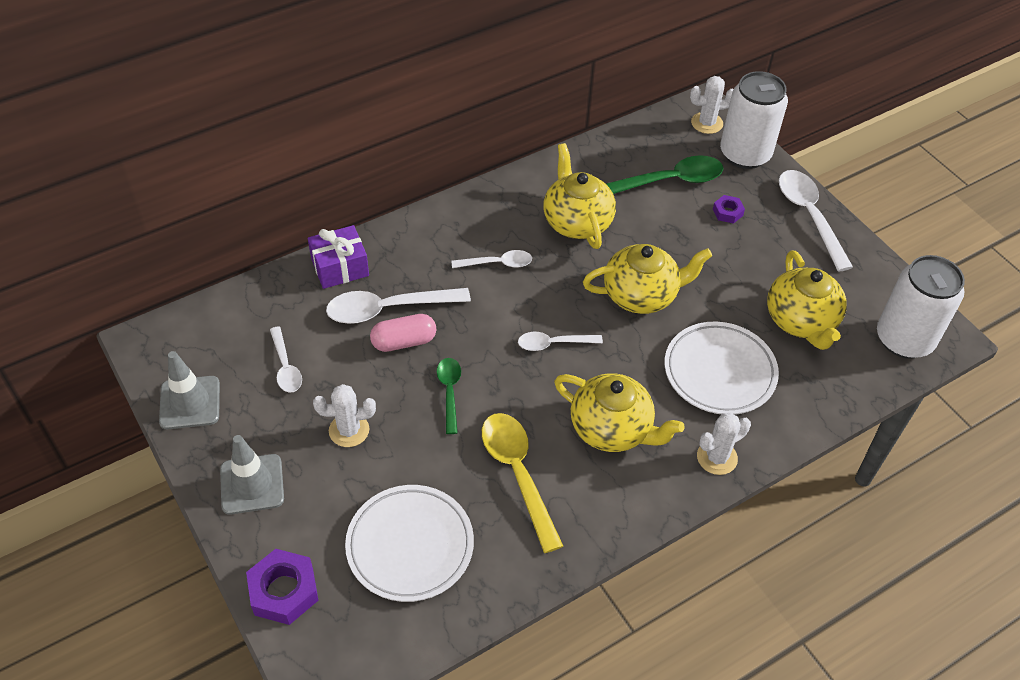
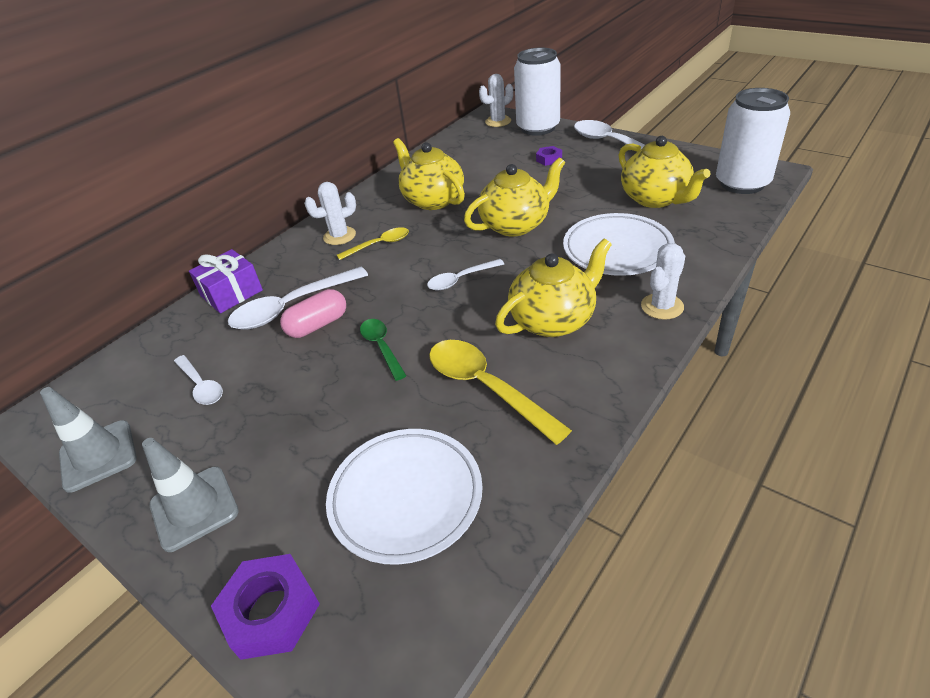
camera: 15 degrees left, 10 degrees down
white cactus [313,384,376,447] -> white cactus moved to [304,182,356,245]
white spoon [452,250,532,268] -> yellow spoon [337,227,409,260]
yellow teapot [554,373,685,452] -> yellow teapot turned 45 degrees counterclockwise [495,238,612,337]
green spoon [606,155,723,194] -> none

